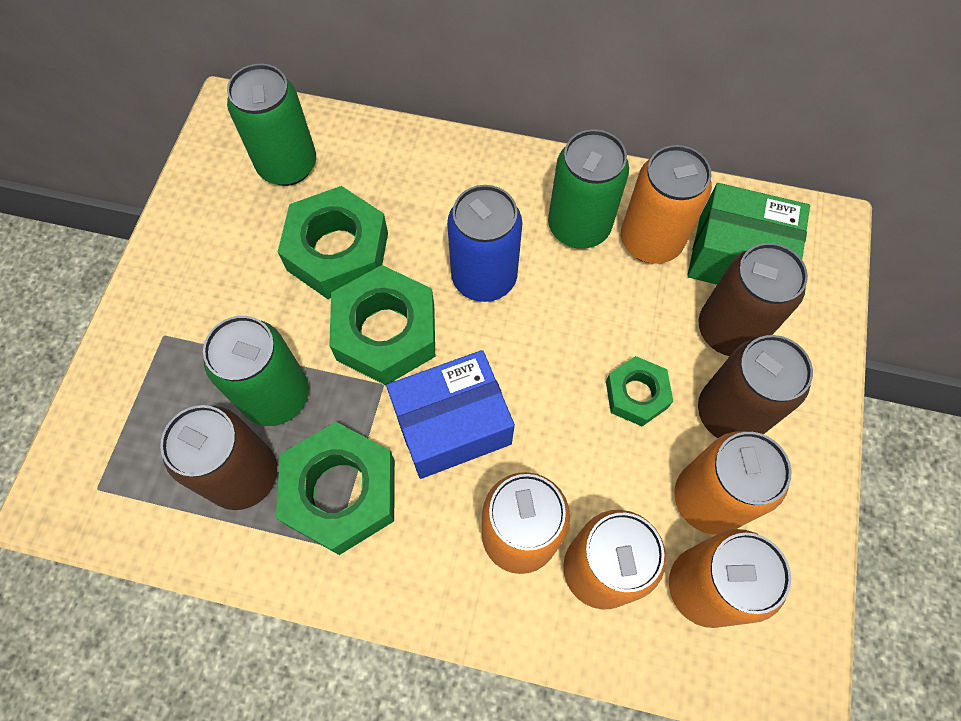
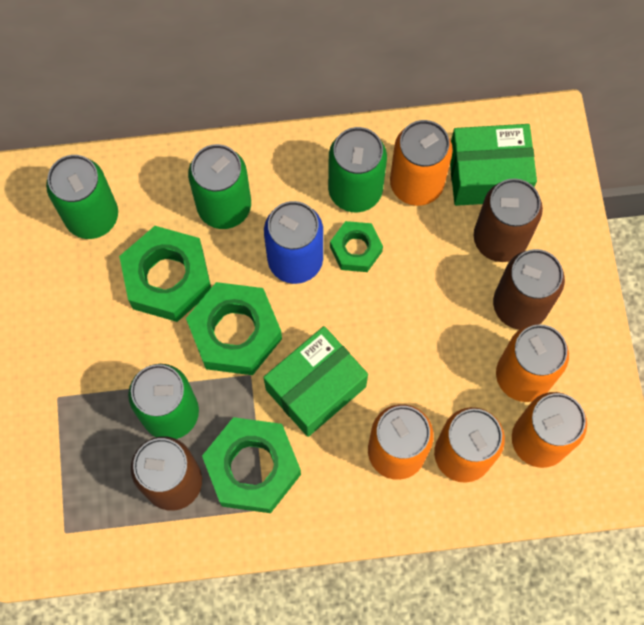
camera: 20 degrees left, 5 degrees up
blue box [386,350,515,479] -> green box [263,326,368,437]
green nut [606,356,673,426] -> green nut moved to [330,221,383,272]
none -> green can [188,144,251,229]

